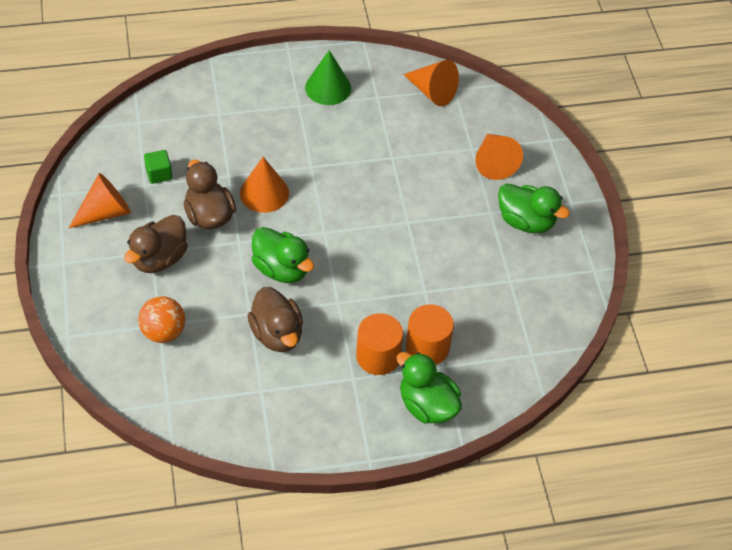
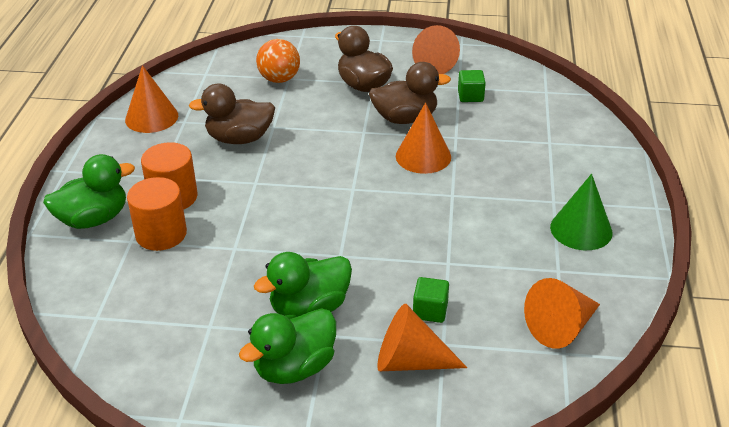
camera: 110 degrees right, 15 degrees down
green duck [252,227,314,283] -> green duck moved to [254,252,352,317]
none -> orange cone [125,65,178,133]
none -> green cube [413,277,449,323]

